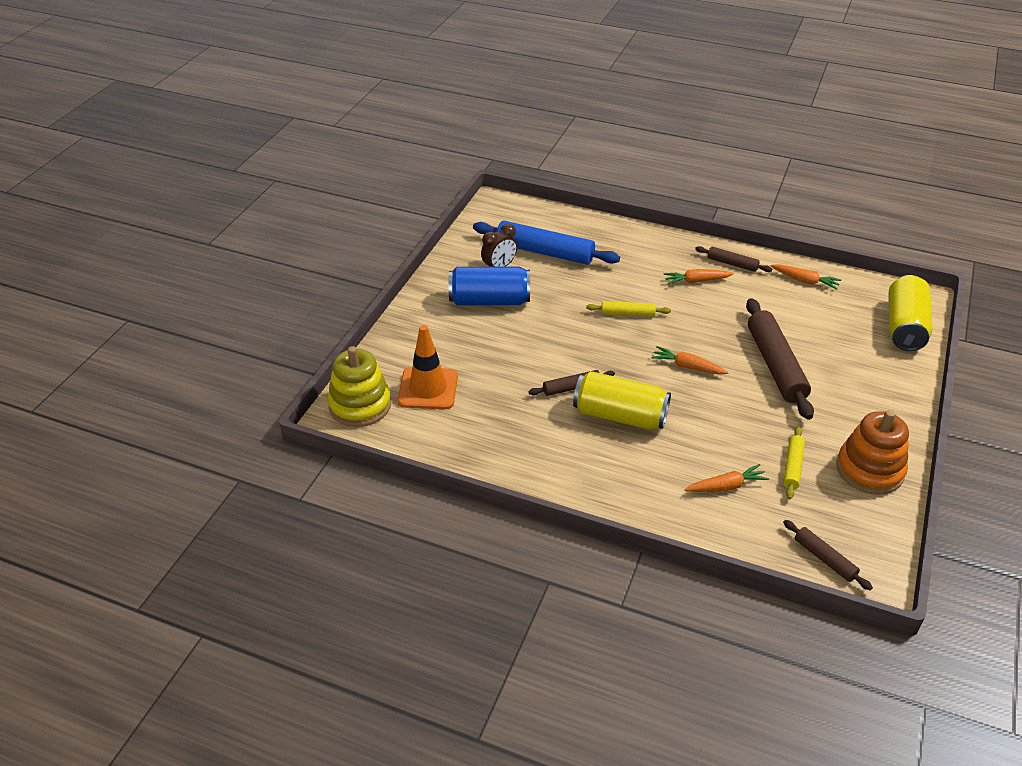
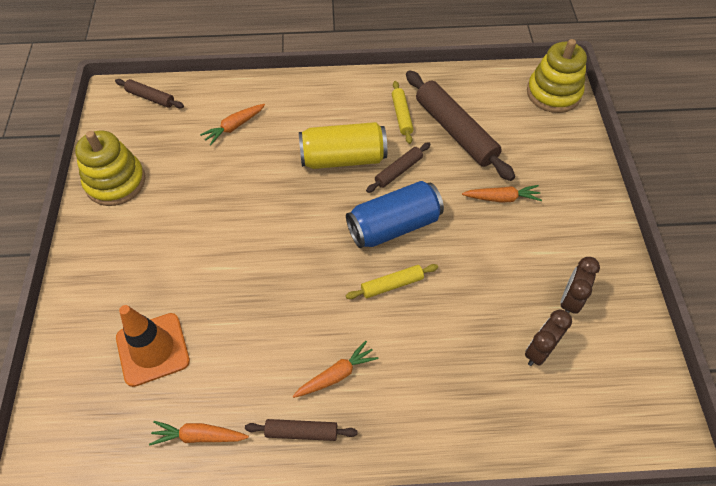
camera: 155 degrees right, 15 degrees up
orange traffic cone [398,325,458,409] -> orange traffic cone moved to [116,305,190,387]
blue can [448,267,530,305] -> blue can moved to [346,181,444,248]
blue rolling pin [473,221,620,265] -> brown clock [525,309,572,366]
orange carrot [651,346,729,375] -> orange carrot moved to [462,185,542,203]
brown rolling pin [746,298,814,420] -> brown rolling pin moved to [406,70,515,181]
yellow rolling pin [783,427,805,499] -> yellow rolling pin moved to [392,81,413,144]
orange stacking toy [836,410,909,495] -> yellow stacking toy [75,131,146,206]
yellow can [889,275,932,351] -> none

